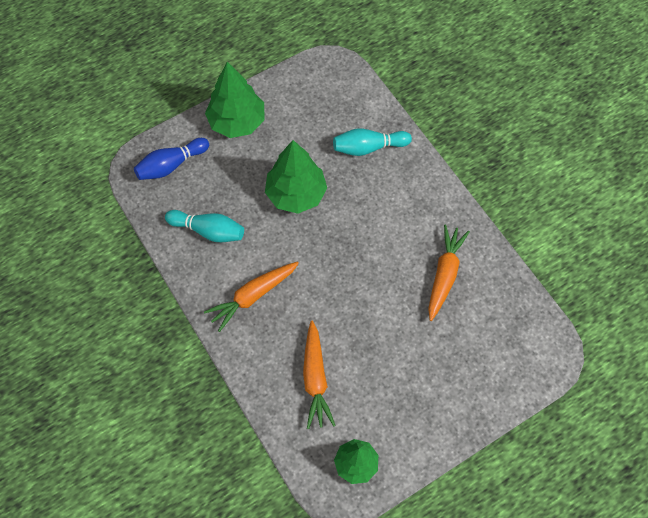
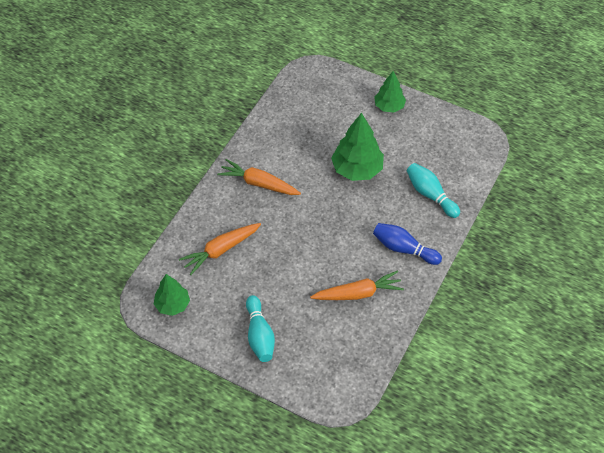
camera: 60 degrees right, 10 degrees down
blue bowling pin [134,138,209,180] -> blue bowling pin moved to [373,223,442,265]
turquoise bowling pin [165,210,244,242] -> turquoise bowling pin moved to [246,295,275,362]
green tree [205,62,265,138] -> green tree [374,71,406,113], size x0.63

